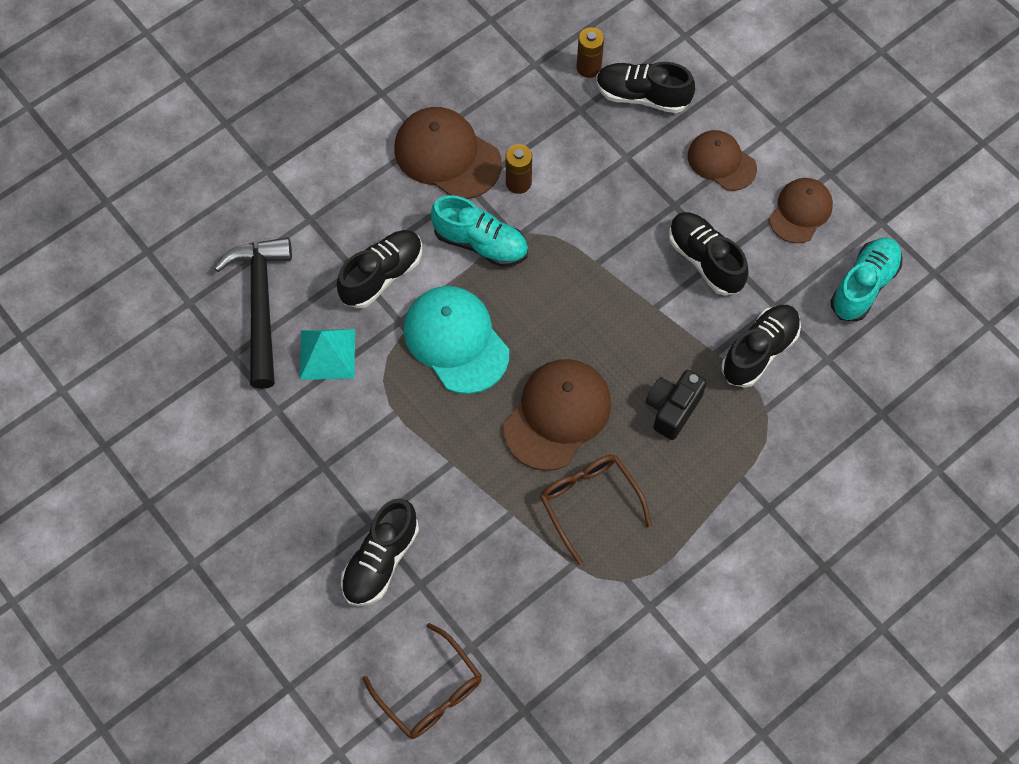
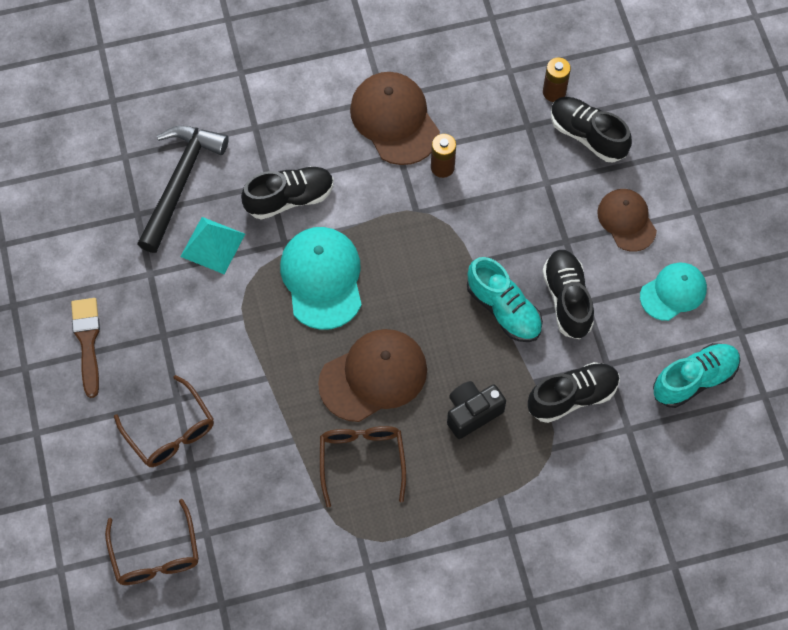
camera: 25 degrees right, 0 degrees up
black shoe [341,498,419,606] -> brown glasses [114,375,214,467]
turquoise shoe [431,195,528,267] -> turquoise shoe moved to [467,257,543,342]
brown cap [769,178,833,243] -> turquoise cap [640,262,707,321]
none -> brown brush [71,298,100,398]

